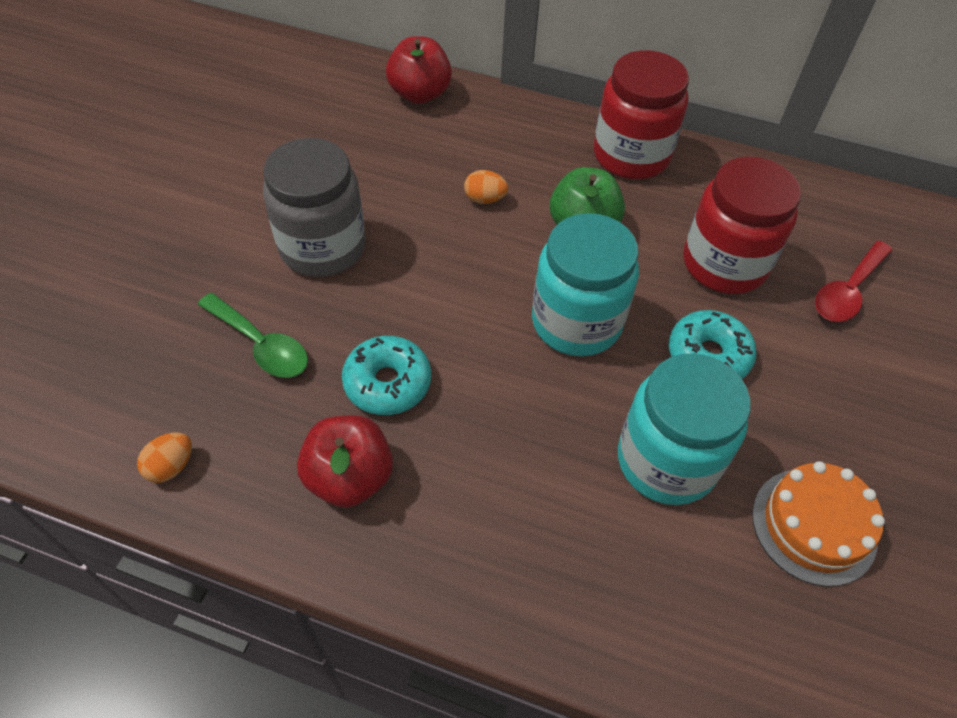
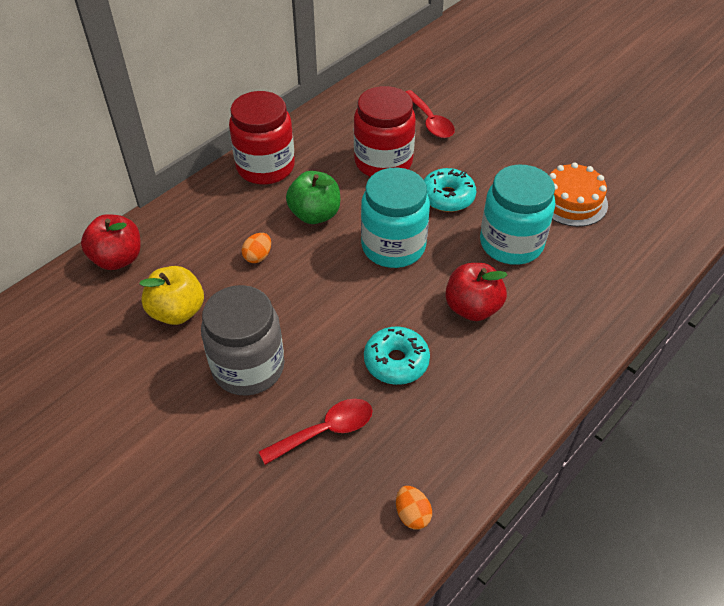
camera: 65 degrees left, 5 degrees down
green spoon [198,293,308,378] -> red spoon [259,399,373,465]
red apple [297,415,393,507] -> red apple moved to [445,263,507,321]
none -> yellow apple [139,266,204,325]

